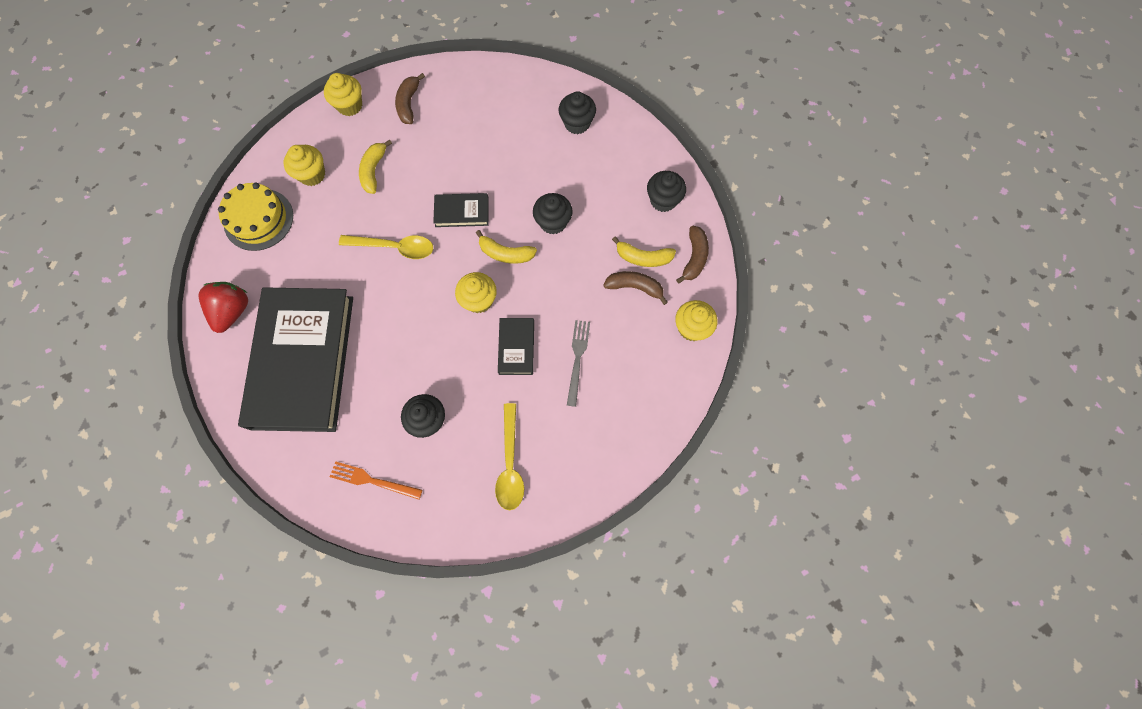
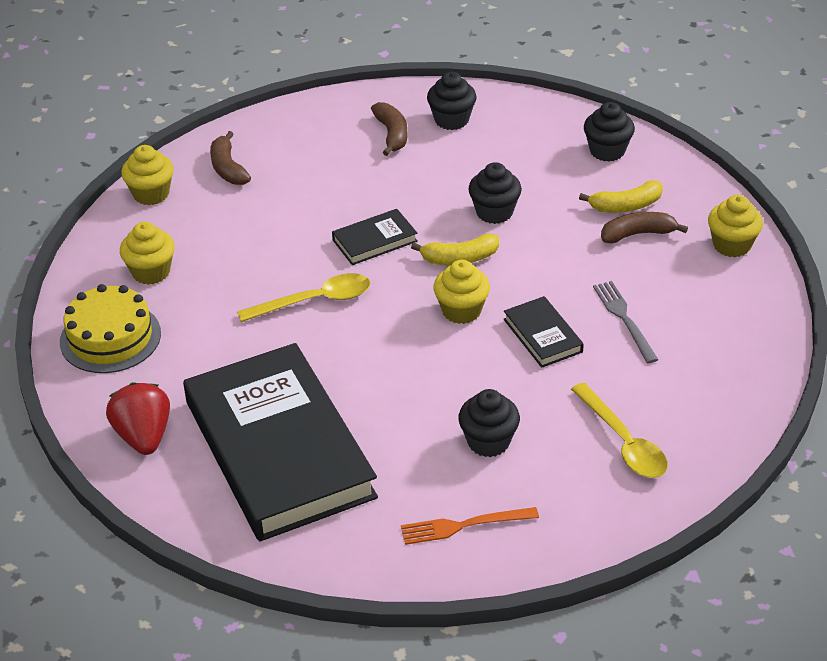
camera: 25 degrees left, 30 degrees down
yellow banana [359,139,392,194] -> none
brown banana [676,226,709,283] -> brown banana moved to [371,102,407,156]

